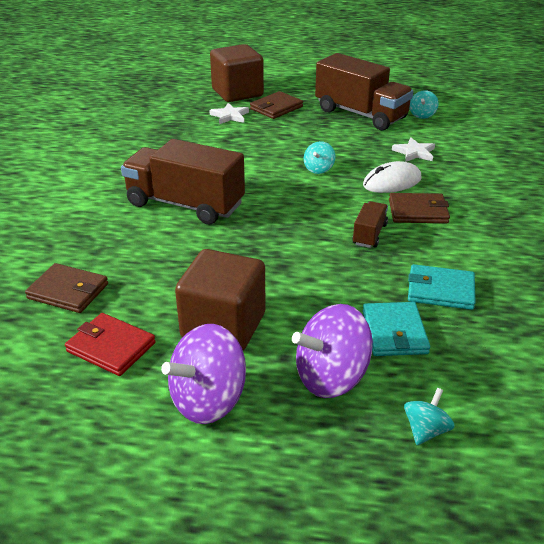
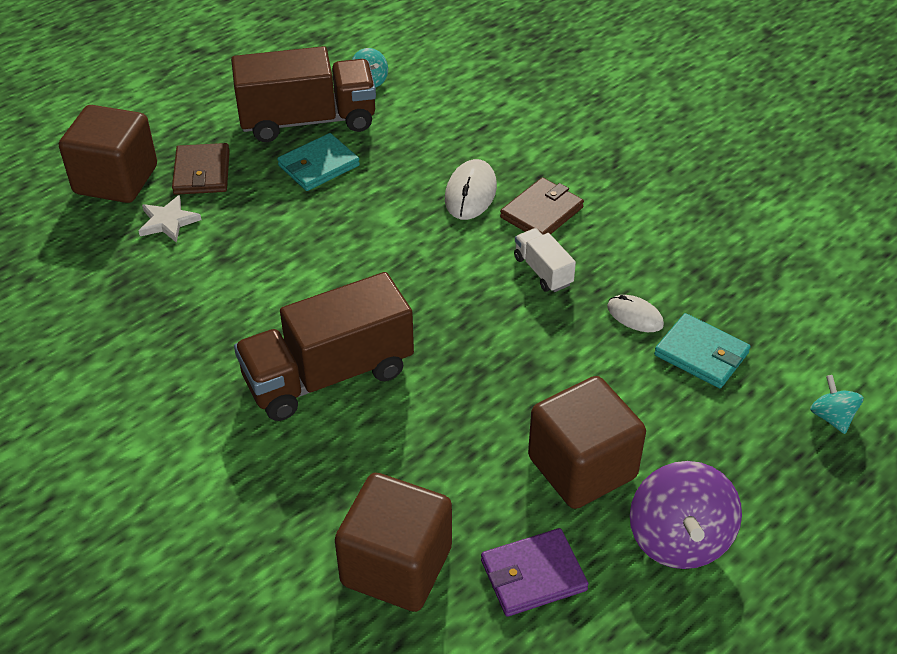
camera: 50 degrees left, 10 degrees up
brown wallet [25,263,108,313] -> brown cube [335,473,452,612]
red wallet [65,313,156,376] -> purple wallet [481,528,588,617]
purple spinning top [292,304,373,398] -> none
turquoise spinning top [304,141,335,174] -> none
brown truck [352,201,388,248] -> white truck [514,228,576,292]
white star [392,138,435,162] -> none
turquoise wallet [408,264,476,310] -> turquoise wallet moved to [277,133,360,191]
none -> white mouse [607,295,664,332]

